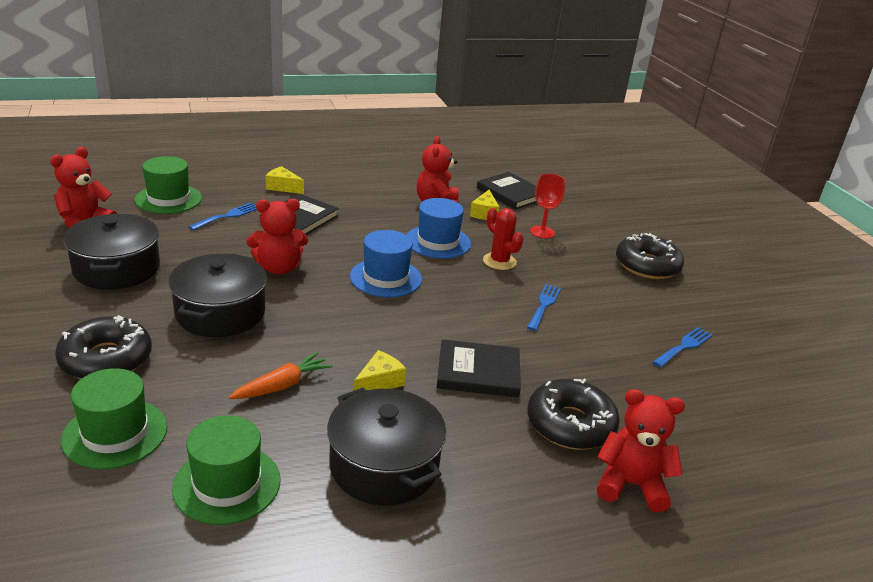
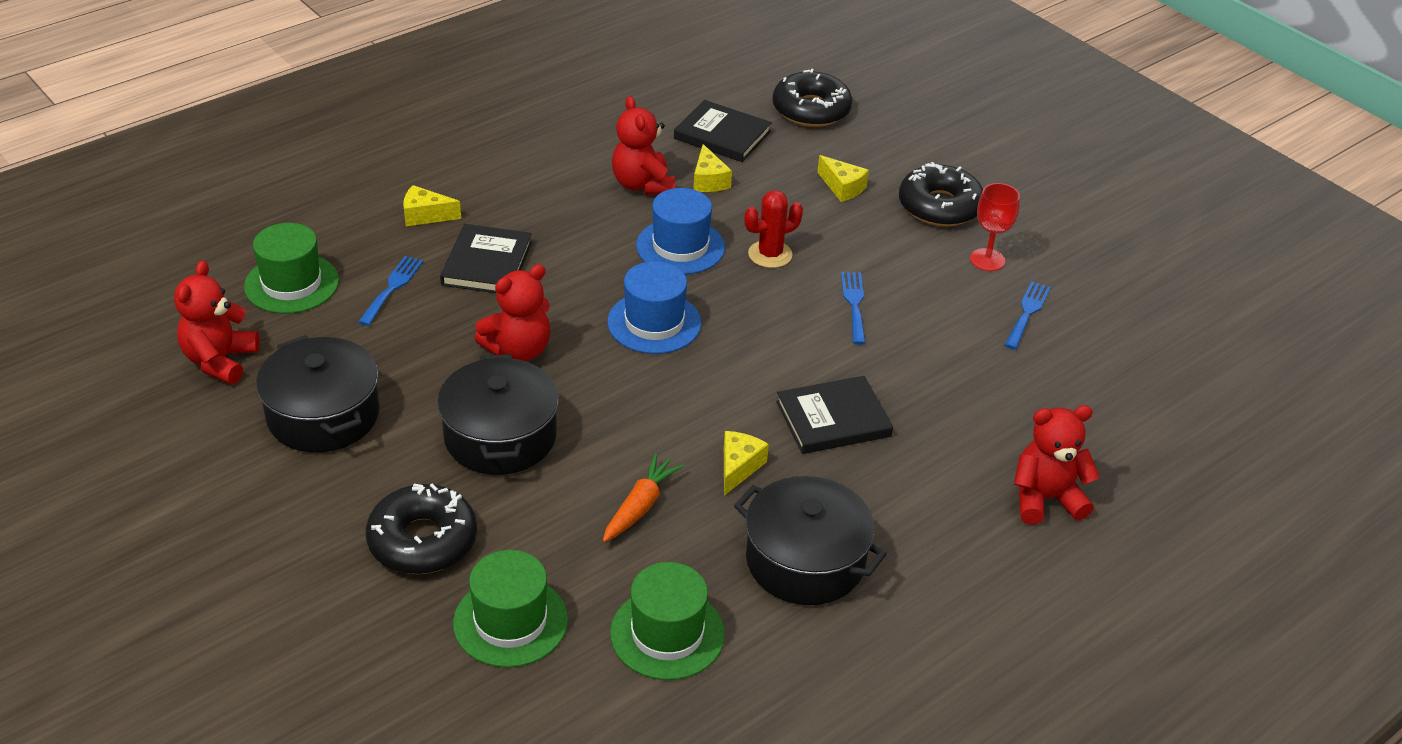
camera: 20 degrees left, 10 degrees up
red cactus [483,208,523,270] -> red cactus turned 60 degrees counterclockwise [744,190,803,268]
black donut [527,379,620,450] -> black donut moved to [772,69,852,127]
red goblet [530,174,565,239] -> red goblet moved to [970,183,1020,271]
none -> yellow cheese [817,155,869,202]

